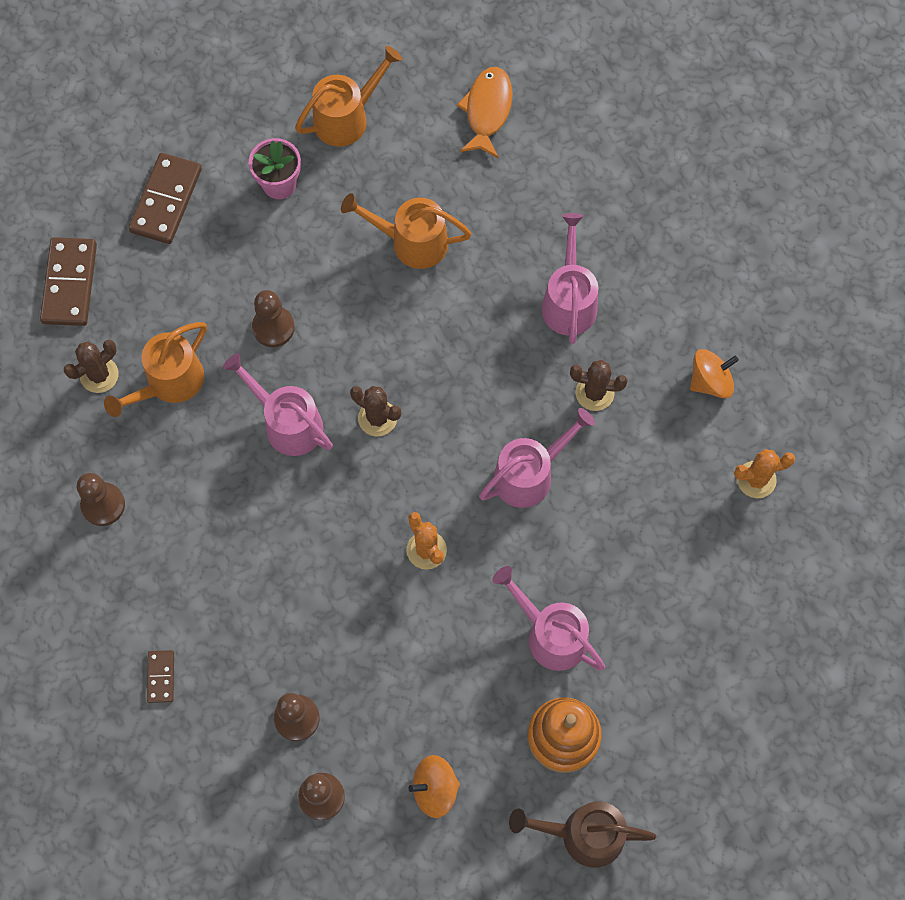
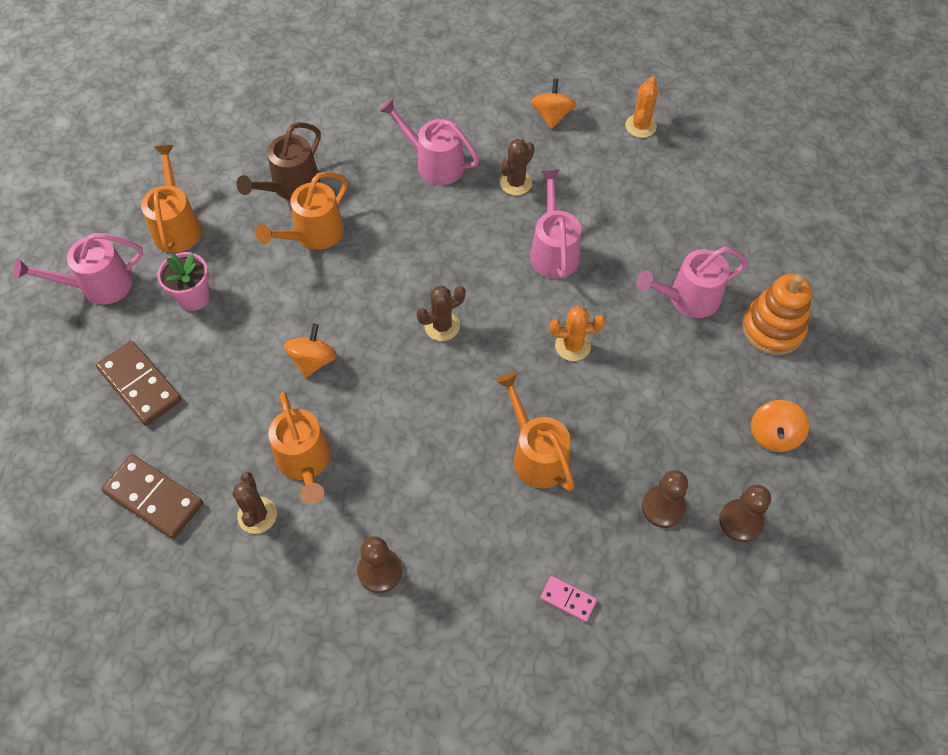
camera: 60 degrees left, 10 degrees down
brown domino [147,650,174,703] -> pink domino [541,576,597,622]
pink watering can [223,353,333,456] -> pink watering can moved to [14,233,143,305]
brown pawn [252,290,295,347] -> orange spinning top [284,324,337,378]
orange fish [457,67,512,158] -> none
brown watering can [509,801,656,868] -> brown watering can moved to [237,122,321,200]
none -> orange watering can [496,372,574,491]

